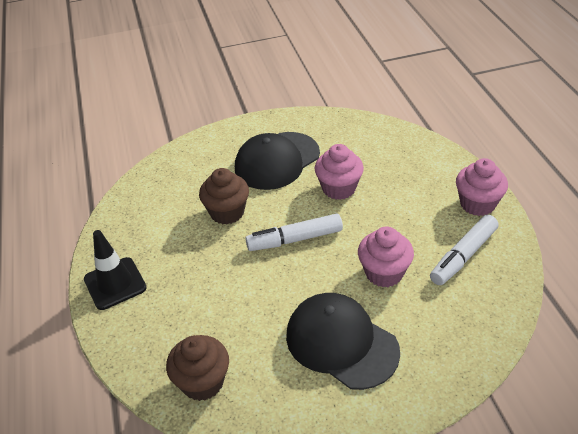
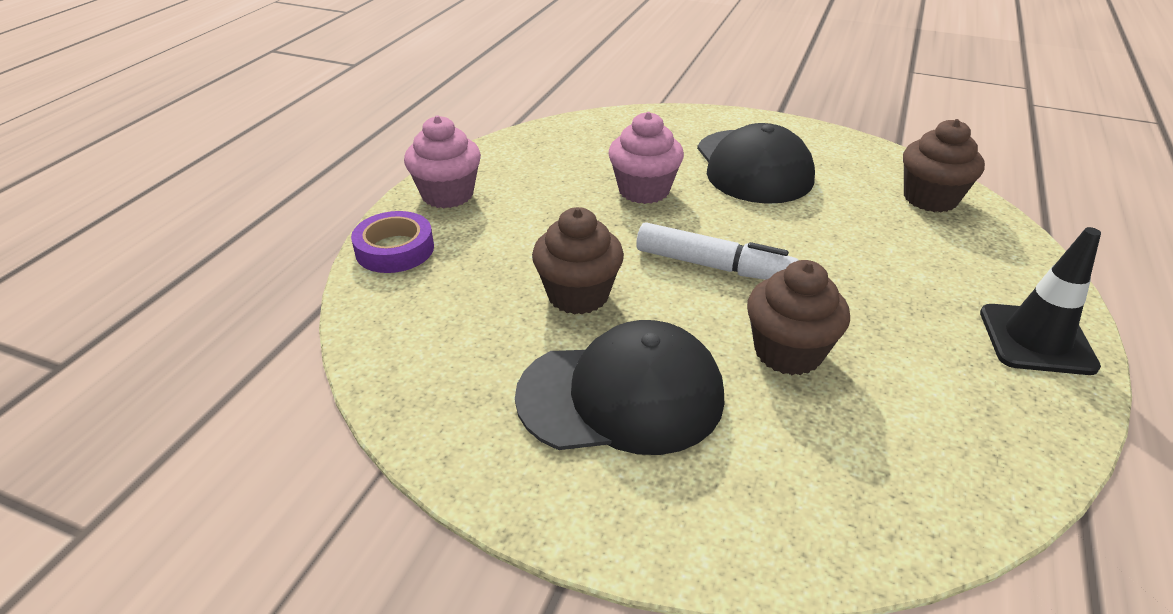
camera: 145 degrees left, 5 degrees down
pink cupcake [314,144,364,200] -> brown cupcake [532,207,624,315]
white marker [430,215,499,285] -> none
none -> purple tape [351,211,434,273]

